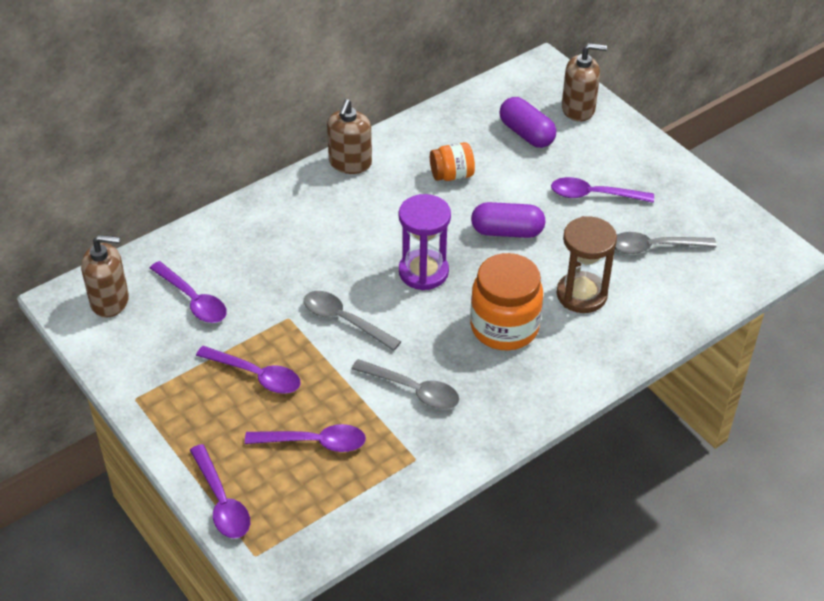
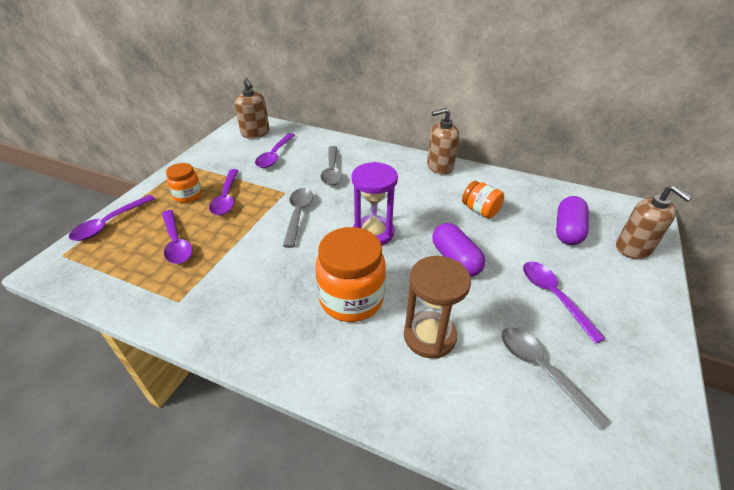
camera: 60 degrees right, 5 degrees down
grey spoon [352,359,459,409] -> grey spoon moved to [320,146,342,185]
none -> orange jar [166,163,202,203]

